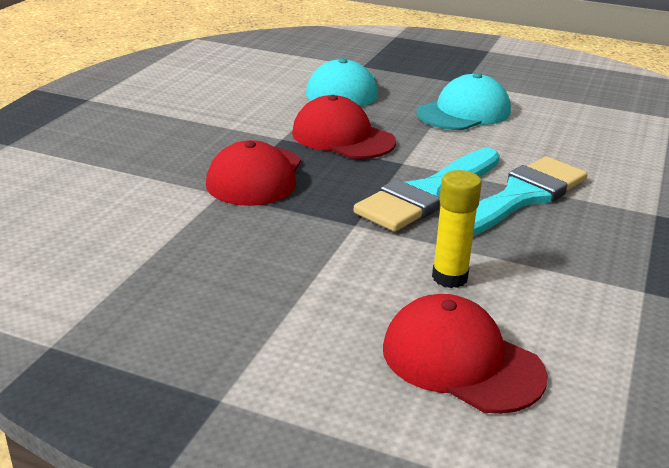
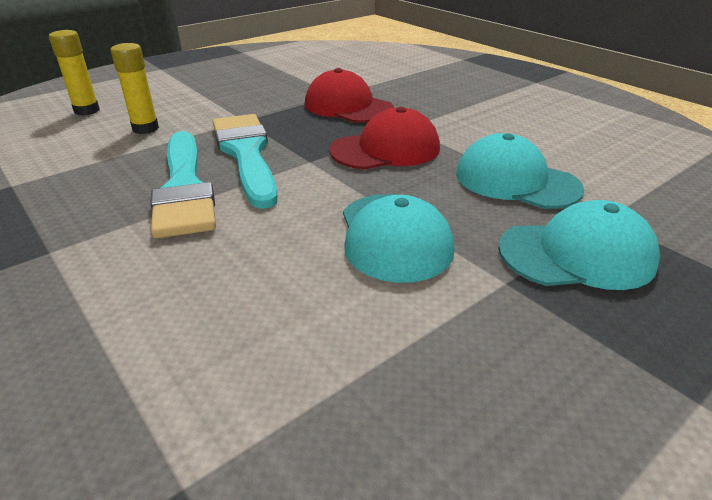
camera: 120 degrees right, 5 degrees up
red cap [383,294,548,414] -> yellow glue stick [49,30,100,116]
none -> turquoise cap [498,200,660,290]

